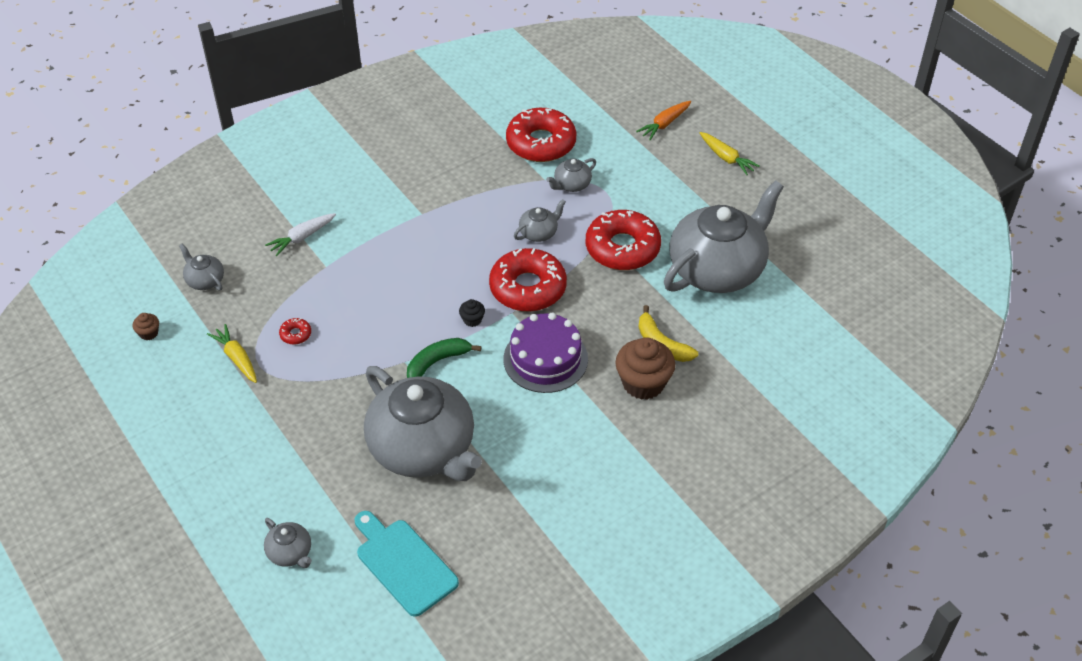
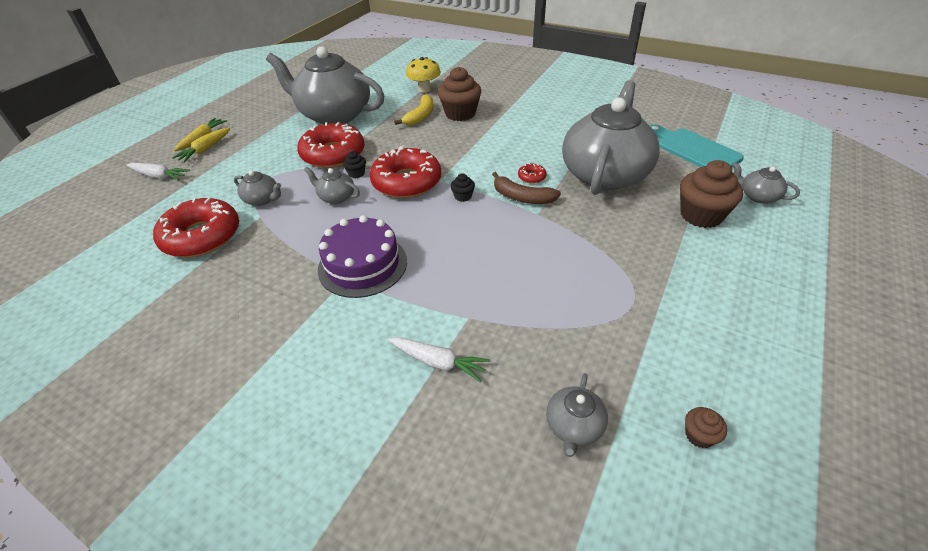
camera: 115 degrees left, 5 degrees down
yellow carrot [207,324,257,383] -> yellow carrot moved to [172,128,230,162]
grey teapot [264,518,312,568] -> grey teapot turned 75 degrees counterclockwise [732,162,800,204]
red donut [279,318,311,345] -> red donut moved to [518,163,547,184]
turquoise cutting board [355,511,459,617] -> turquoise cutting board turned 120 degrees clockwise [649,124,744,167]
green banana [407,338,481,378] -> brown banana [492,172,561,204]
purple cake [503,313,588,393] -> purple cake moved to [318,215,407,298]
orange carrot [636,101,691,140] -> white carrot [127,163,190,181]
none -> black cupcake [343,151,366,178]
none -> yellow mushroom [406,57,441,93]
none -> brown cupcake [680,160,743,228]

